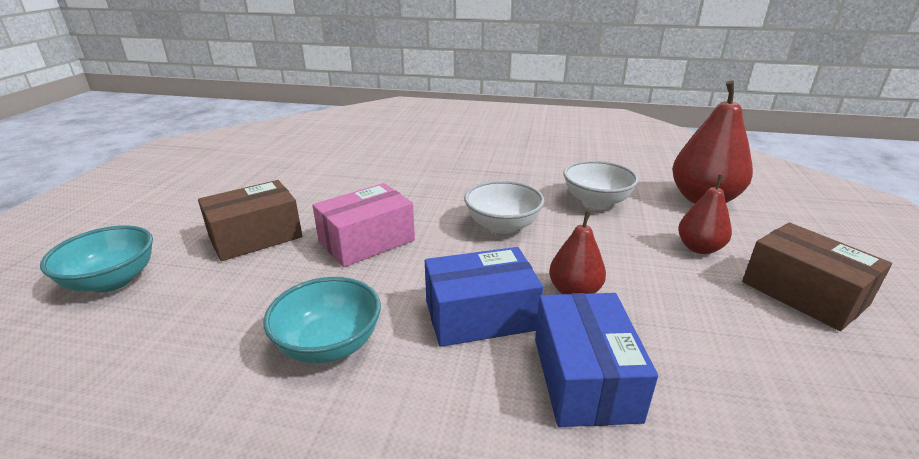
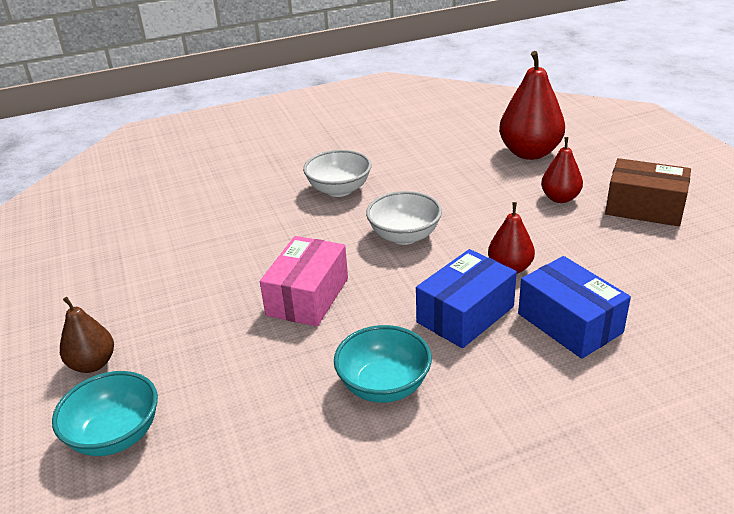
camera: 30 degrees left, 5 degrees up
brown box [198,180,302,261] -> none
white bowl [564,160,639,208] -> white bowl moved to [303,150,371,197]
none -> brown pear [60,297,114,373]

